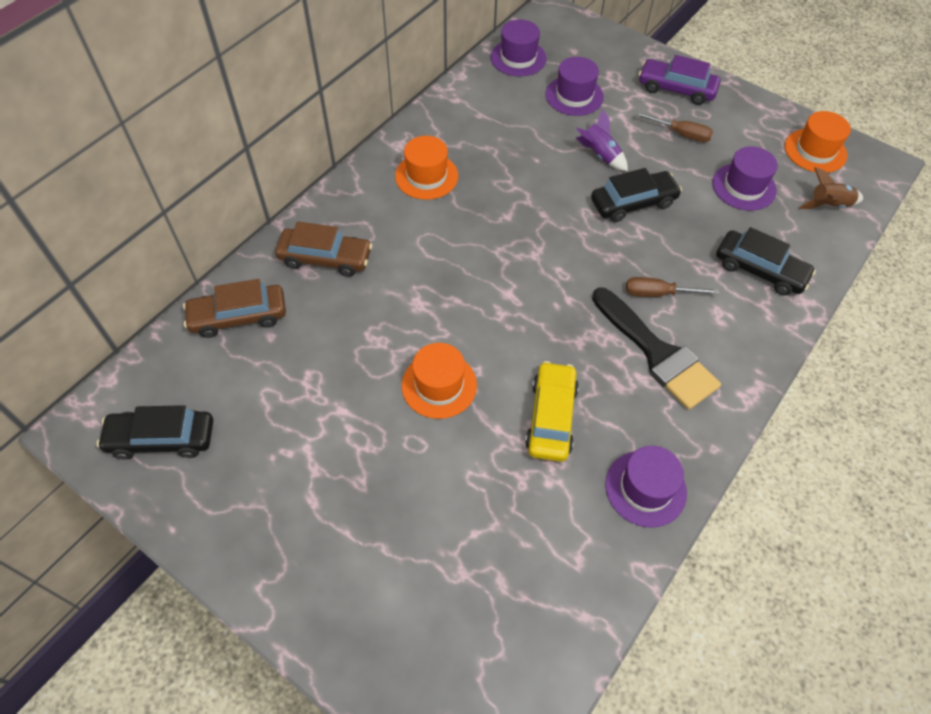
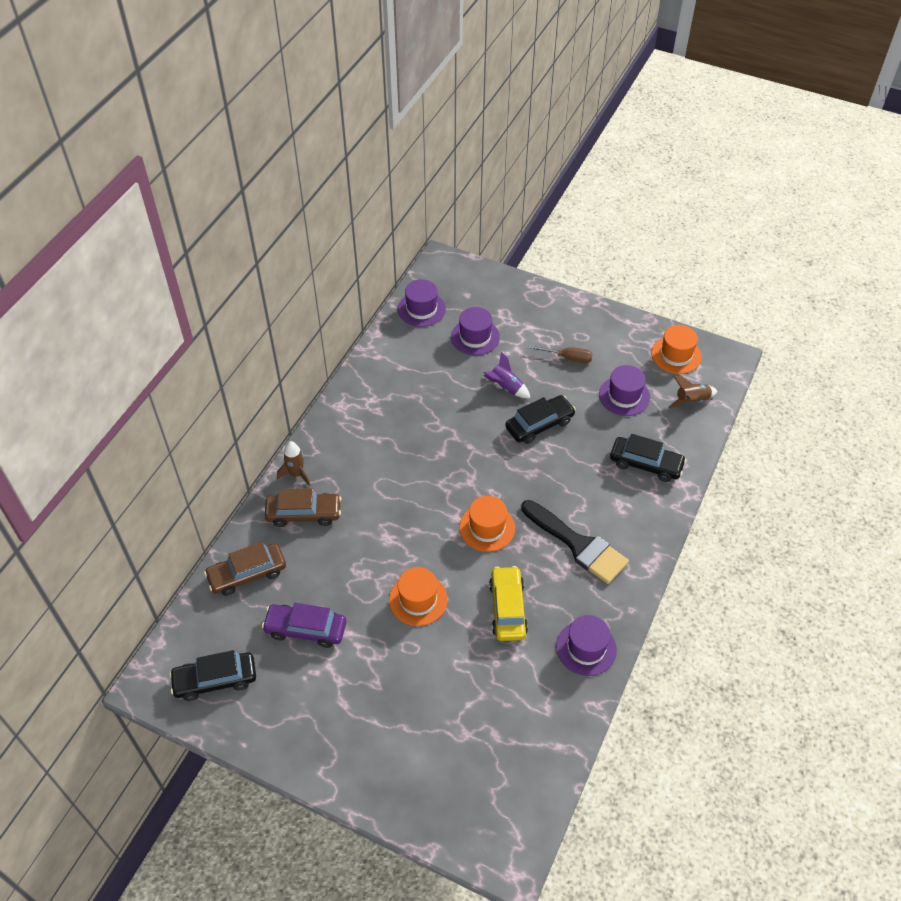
camera: 10 degrees left, 5 degrees down
orange hat [395,136,458,200] -> orange hat moved to [459,496,515,552]
brown screwdriver [626,277,719,297] -> none
purple car [639,55,721,105] -> purple car moved to [262,603,346,648]
none -> brown rocket [277,441,310,486]

